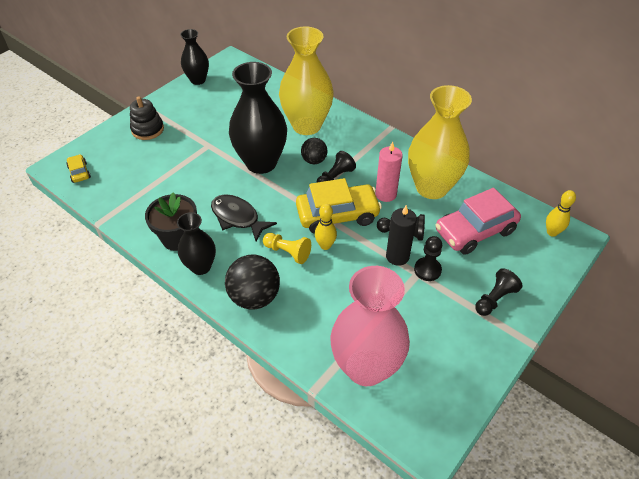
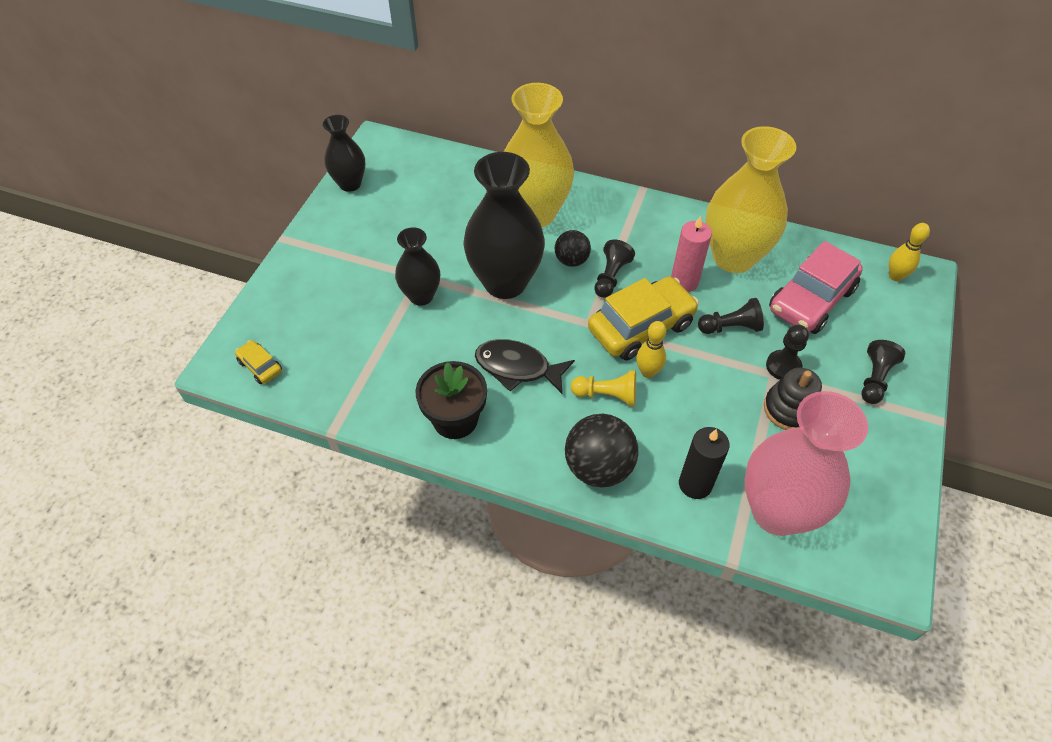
camera: 20 degrees left, 5 degrees up
black stacking toy [130,96,164,140] -> black stacking toy moved to [764,368,822,430]
black vase [177,212,216,275] -> black vase moved to [395,227,440,306]
black candle [386,205,417,266] -> black candle moved to [679,427,730,499]

